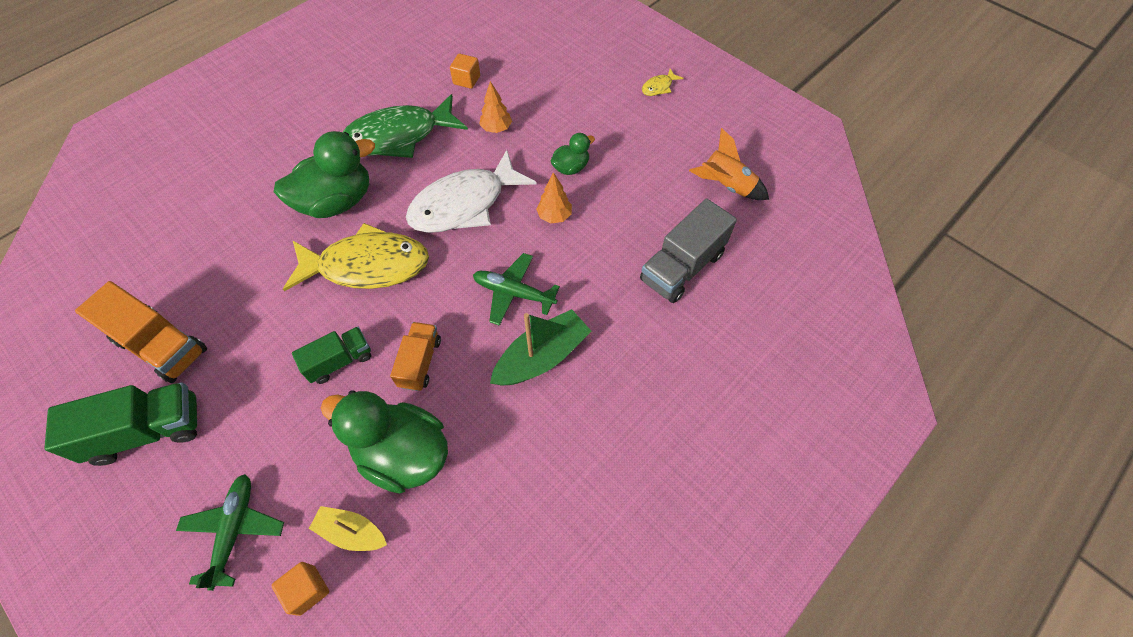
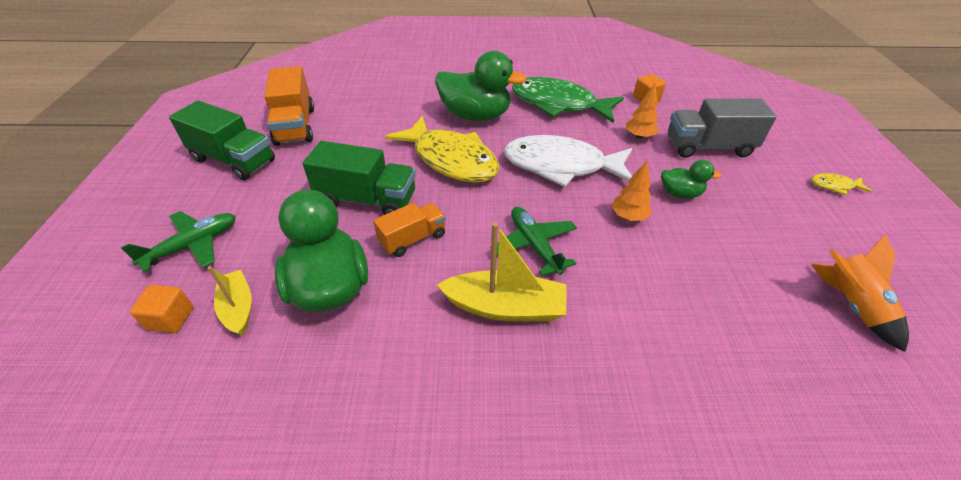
camera: 45 degrees right, 15 degrees down
green truck [292,327,371,384] -> green truck [303,141,416,215], size x1.60
green boat [490,309,591,385] -> yellow boat [437,222,566,322]
grey truck [640,199,737,303] -> grey truck moved to [668,98,777,158]

